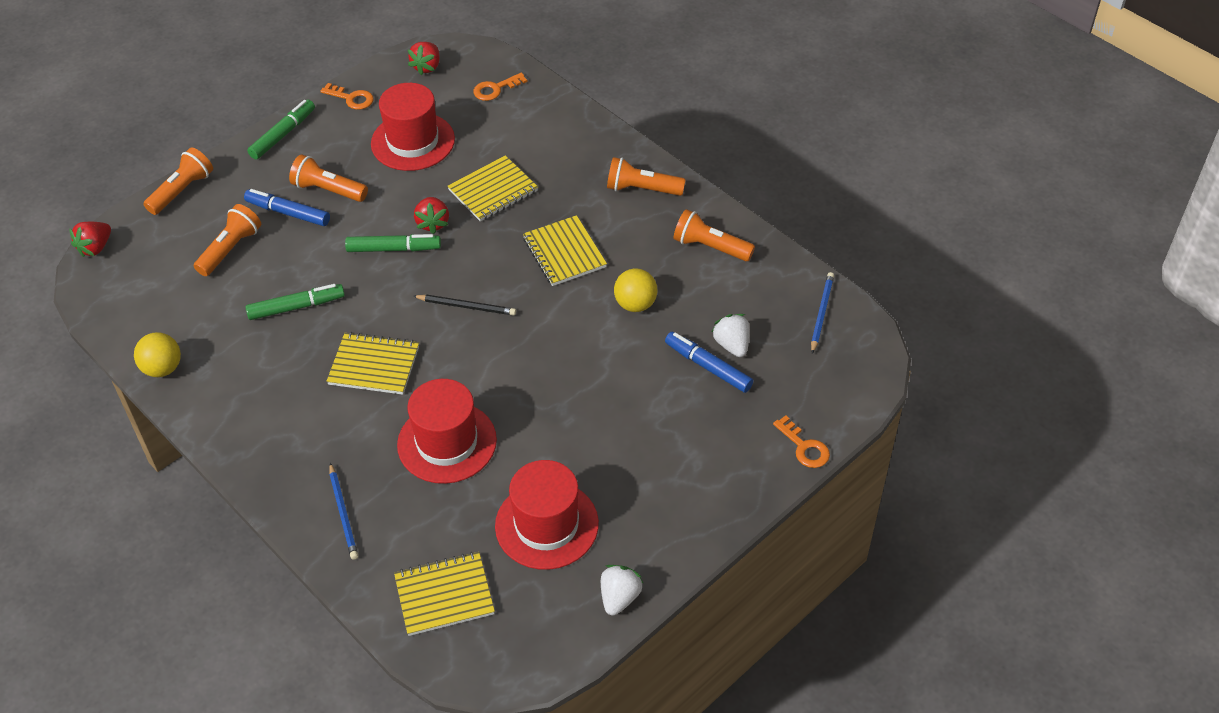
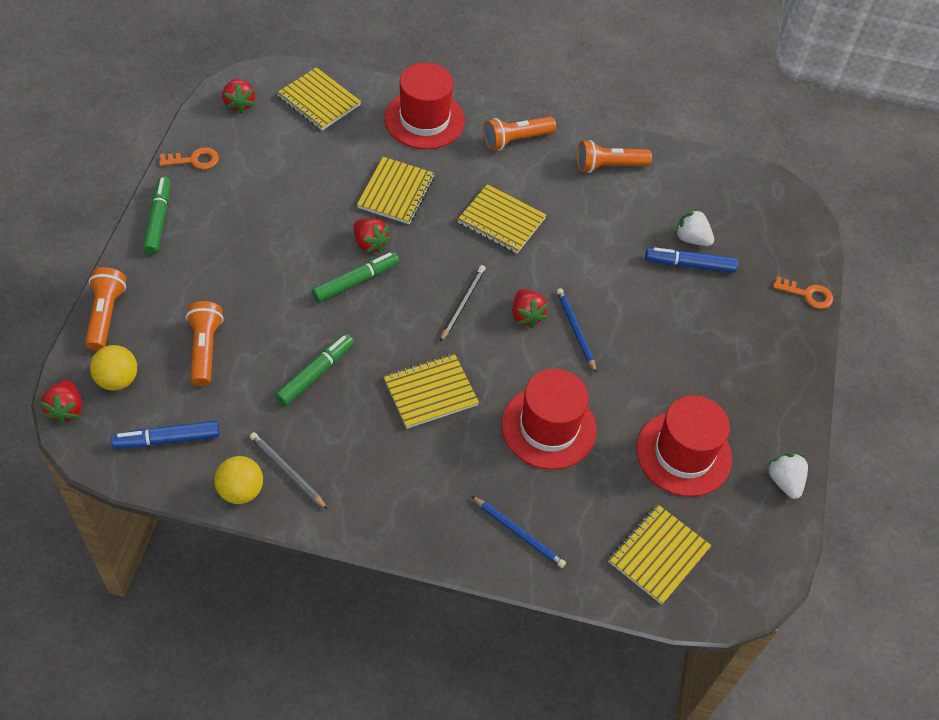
camera: 40 degrees left, 5 degrees up
blue marker [244,189,330,226] -> blue marker moved to [111,421,220,449]
orange flashlight [289,155,368,202] -> none
red hat [371,83,455,171] -> red hat moved to [384,63,465,149]
black pencil [413,295,516,316] -> black pencil turned 45 degrees counterclockwise [440,265,486,342]
orange key [473,72,528,101] -> yellow notebook [277,67,361,130]
yellow ball [614,268,658,312] -> yellow ball moved to [90,345,137,391]
blue pencil [811,272,834,354] -> blue pencil moved to [557,288,596,373]
none -> grey pencil [250,432,328,510]
none -> red strawberry [512,289,548,328]

